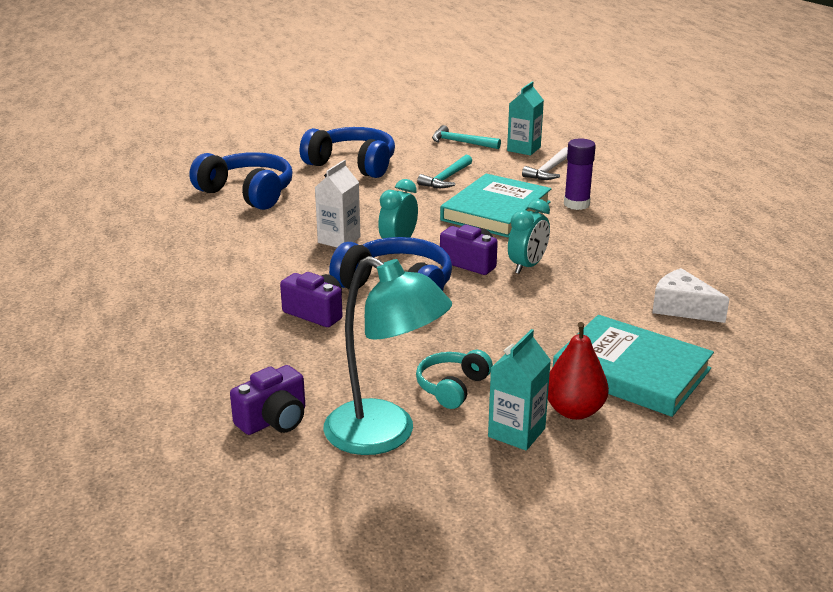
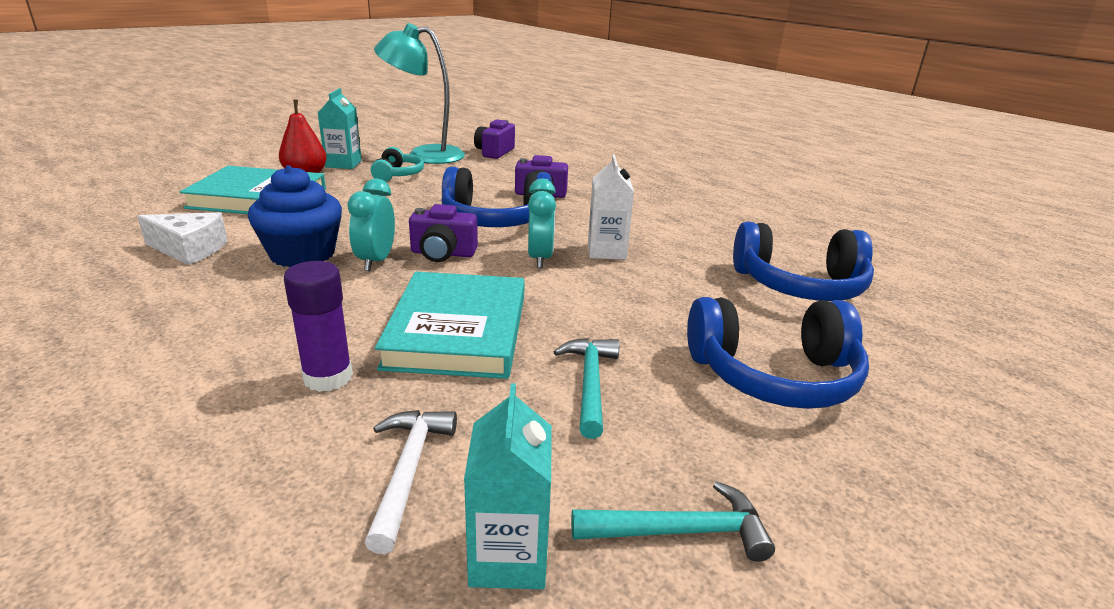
camera: 150 degrees right, 0 degrees up
none -> blue cupcake [248,165,342,267]

